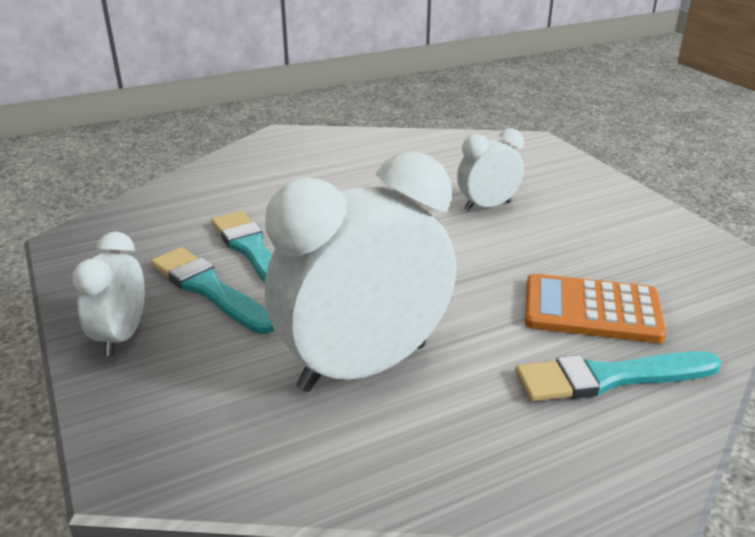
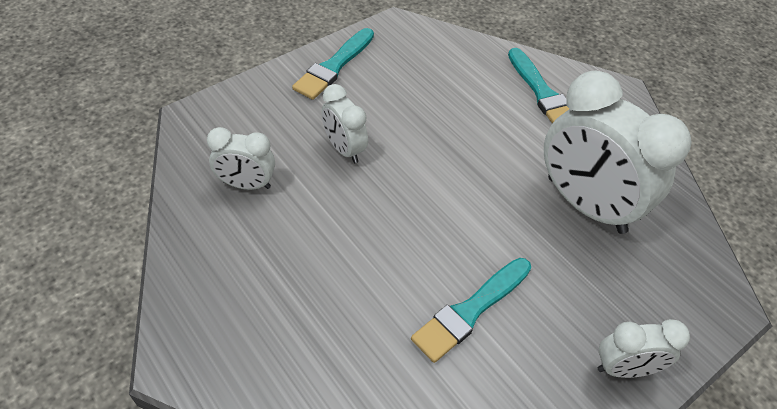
camera: 105 degrees left, 20 degrees up
turquoise brush [151,247,274,334] -> turquoise brush moved to [292,28,374,100]
orange calculator [525,274,666,343] -> none
none -> white clock [207,127,275,190]

